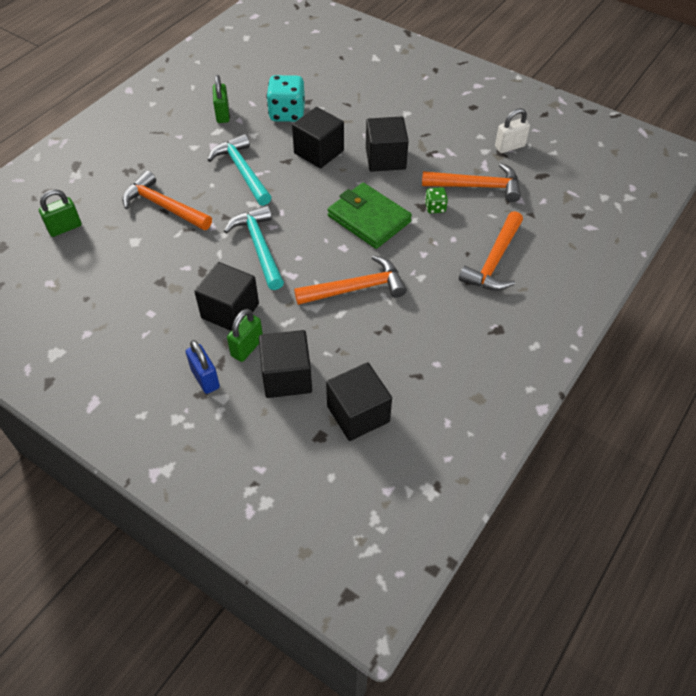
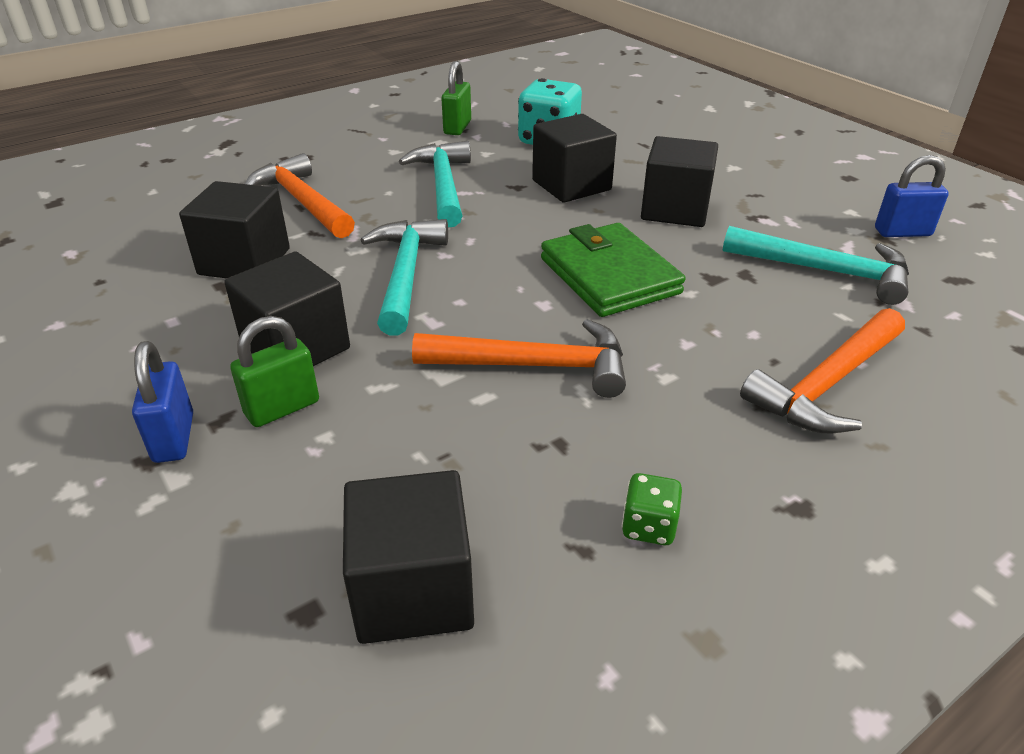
camera: 20 degrees right, 15 degrees down
green padlock [39,189,82,237] -> none
black cube [259,330,312,398] -> black cube moved to [179,181,290,278]
orange hammer [422,163,521,202] -> turquoise hammer [723,226,909,305]
green dice [425,187,448,213] -> green dice moved to [622,473,682,545]
white padlock [495,108,530,153] -> blue padlock [875,155,949,237]

